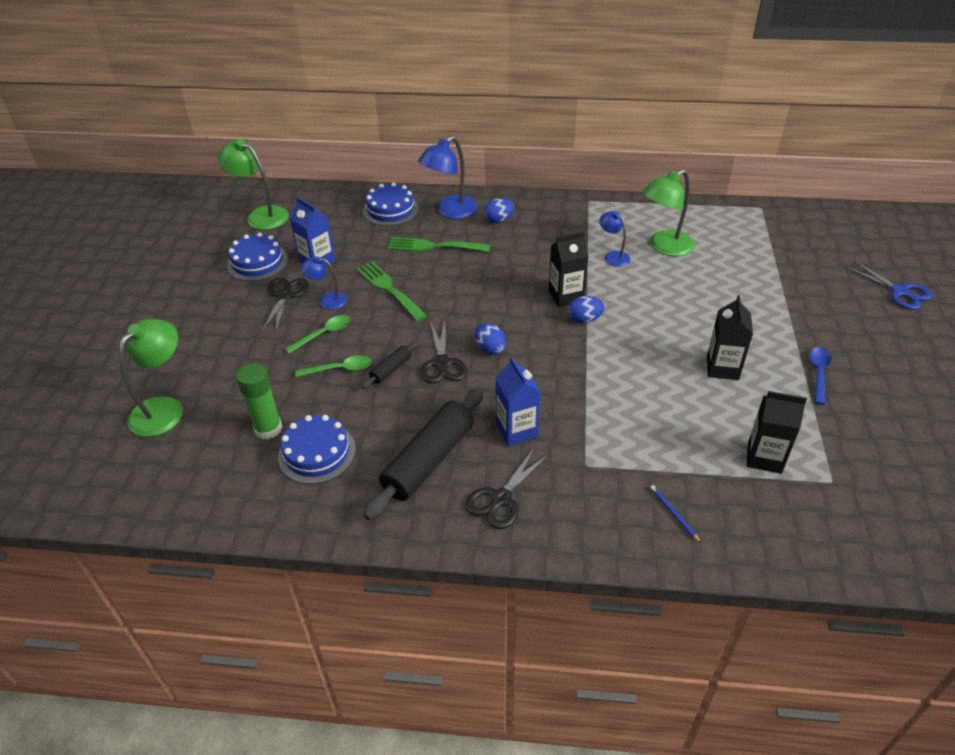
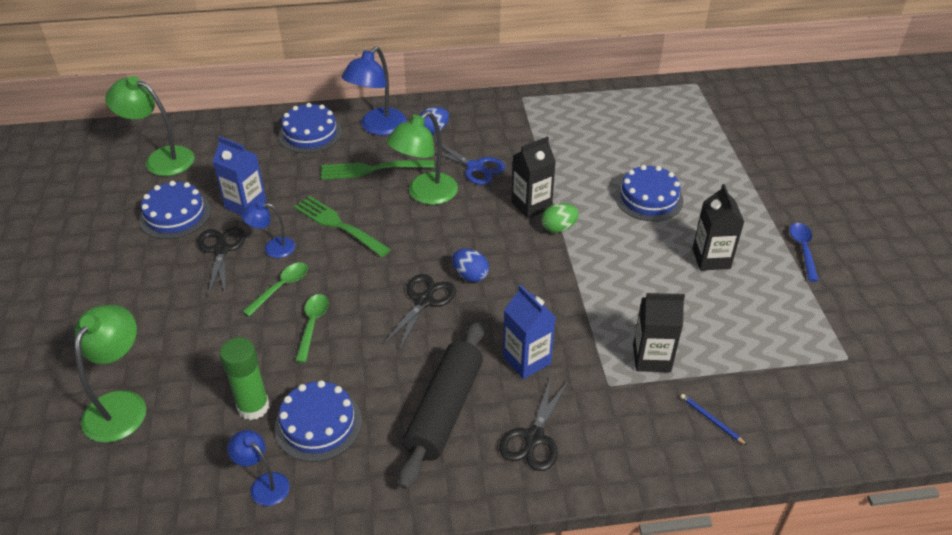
camera: 15 degrees left, 0 degrees up
green spoon [295,355,372,377] -> green spoon turned 60 degrees counterclockwise [295,294,329,363]
black rolling pin [362,341,418,389] -> none
black scissors [420,322,467,384] -> black scissors turned 135 degrees counterclockwise [383,274,456,351]
blue egg [568,296,604,323] -> green egg [541,203,579,233]
blue lamp [599,211,630,267] -> blue lamp moved to [227,430,290,506]
green lamp [642,169,695,256] -> green lamp moved to [386,111,458,205]
black carton [747,391,807,474] -> black carton moved to [633,293,685,372]
blue scissors [844,260,933,310] -> blue scissors moved to [434,140,505,185]
none -> blue cake [615,165,684,222]

